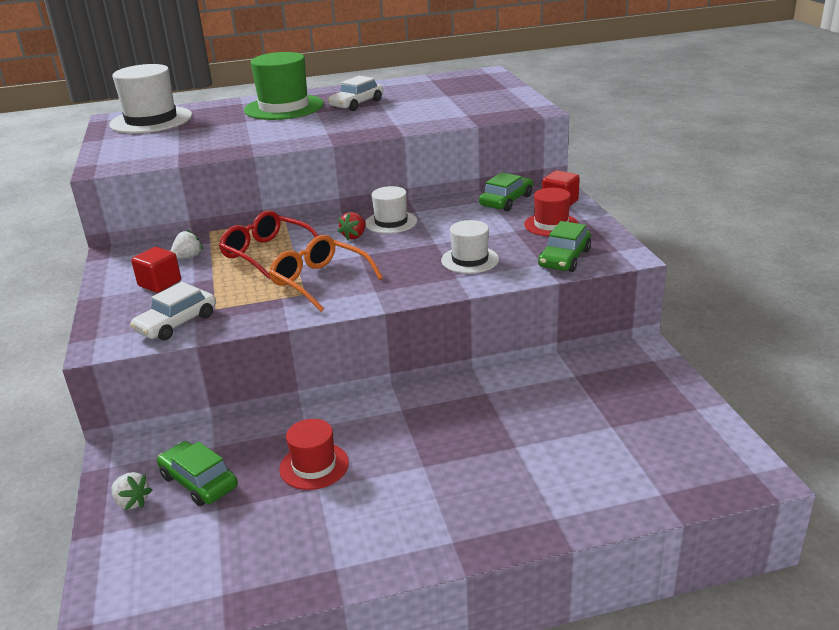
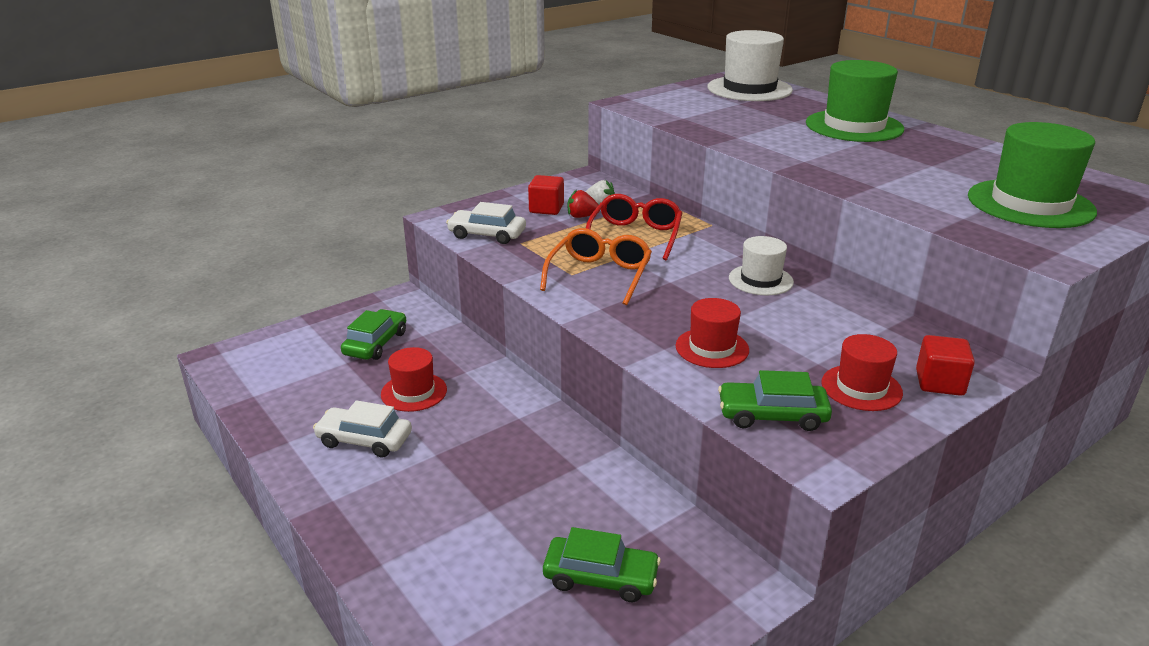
camera: 65 degrees right, 0 degrees up
white strawberry [111,472,152,510] -> none
white car [328,76,383,111] -> white car moved to [313,400,412,457]
red strawberry [338,212,366,240] -> red strawberry moved to [568,189,599,218]
white hat [441,220,499,274] -> red hat [676,298,749,368]
green car [479,172,533,211] -> green car moved to [543,527,661,602]
none -> green hat [968,122,1097,228]

